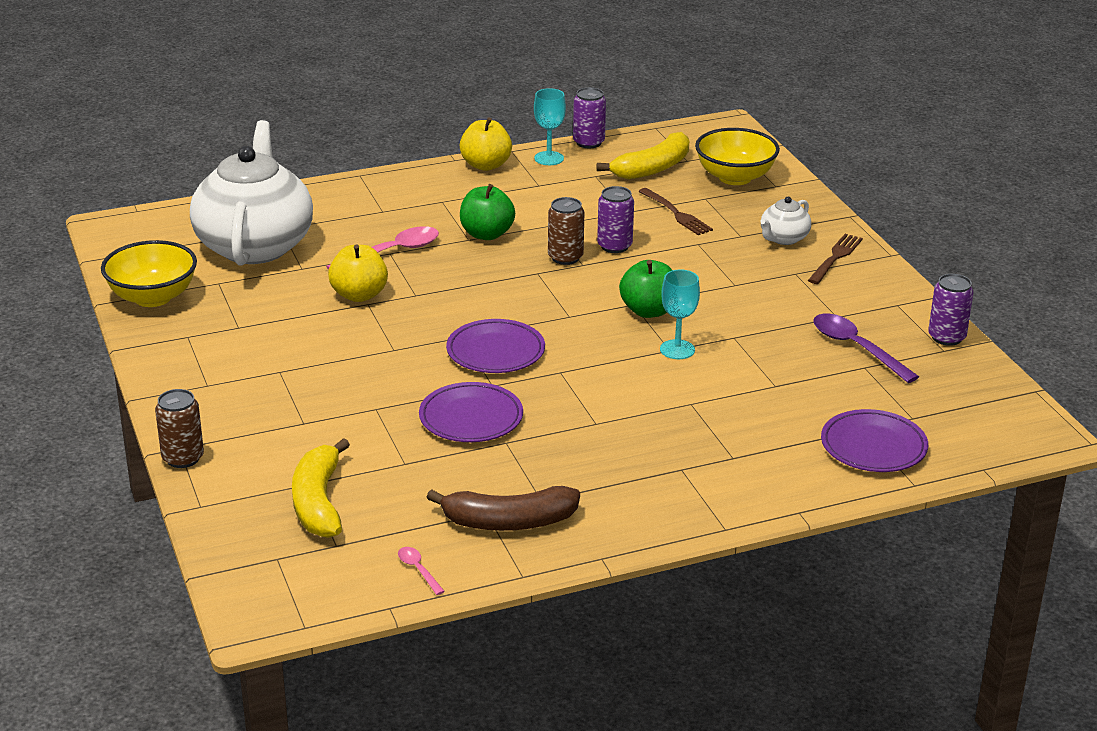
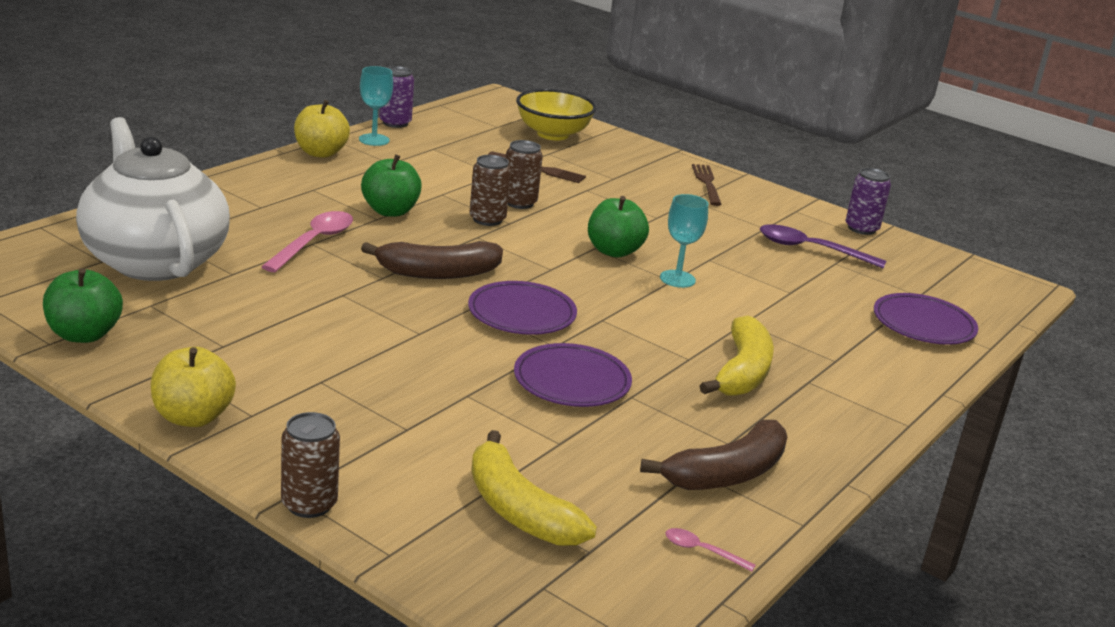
camera: 35 degrees left, 5 degrees down
yellow bowl [101,240,197,307] -> green apple [43,268,123,343]
yellow apple [328,244,388,302] -> yellow apple moved to [151,347,236,427]
yellow banana [597,132,689,180] -> yellow banana moved to [699,315,774,396]
purple can [597,186,634,253] -> brown can [506,140,543,209]
white teapot [760,197,811,245] -> none
none -> brown banana [361,241,503,279]

